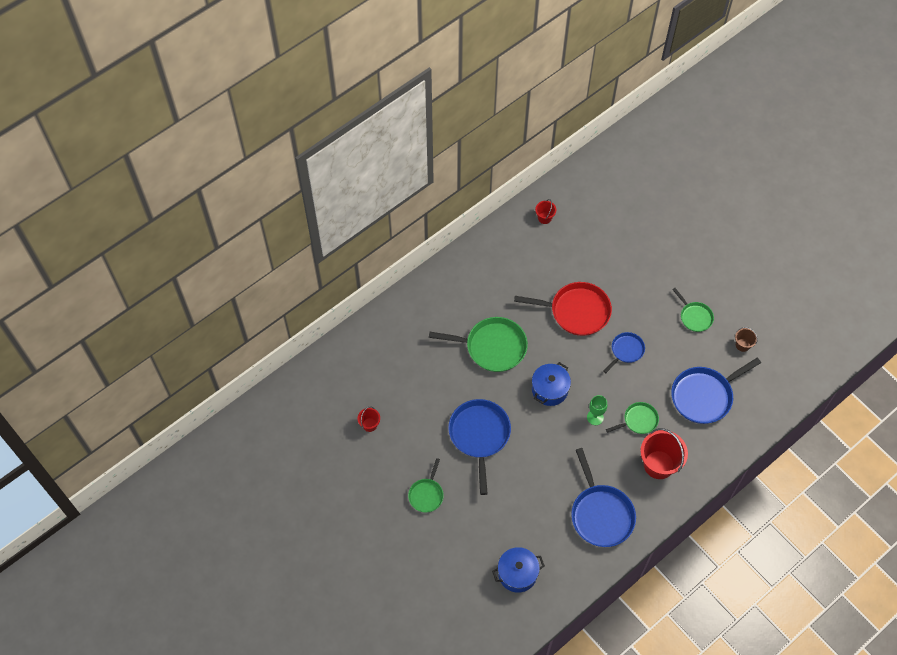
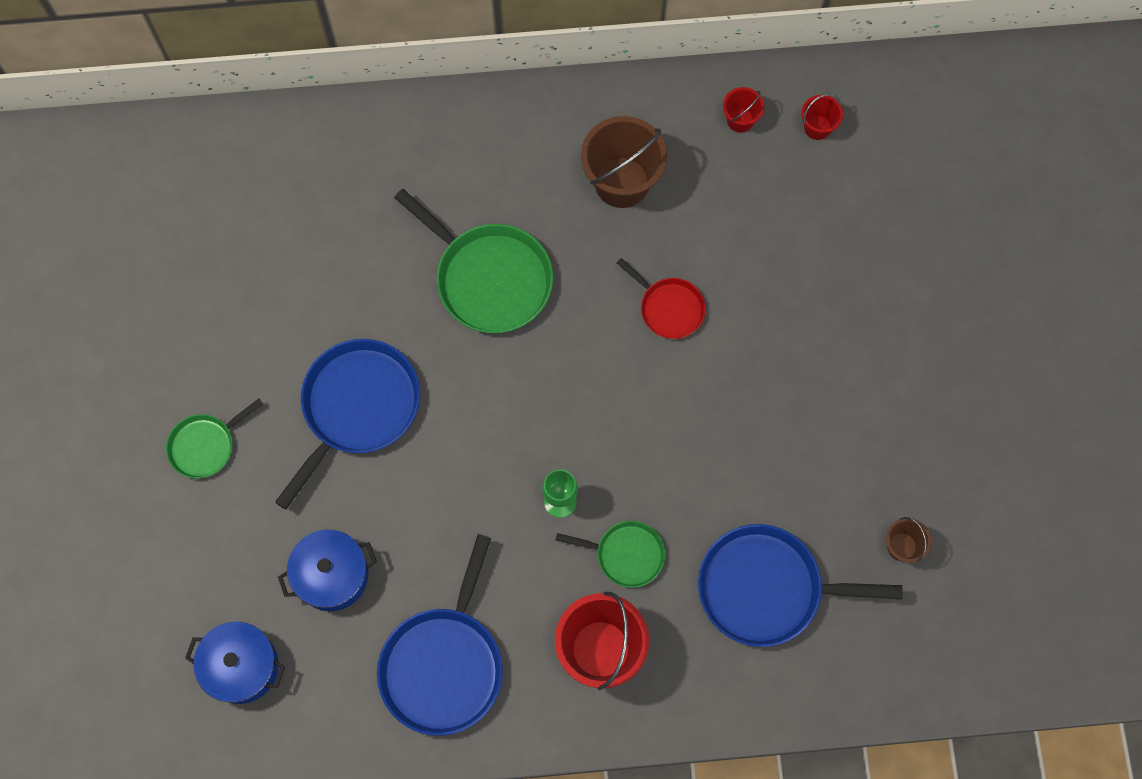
camera: 35 degrees right, 10 degrees up
red bucket [358,407,380,432] -> red bucket moved to [801,94,843,140]
red pan [514,282,612,336] -> red pan [617,258,706,339], size x0.55
blue pot [532,362,571,406] -> blue pot moved to [278,529,377,611]
blue pan [603,332,645,373] -> none
green pan [672,288,714,332] -> none
none -> brown bucket [581,116,667,208]

